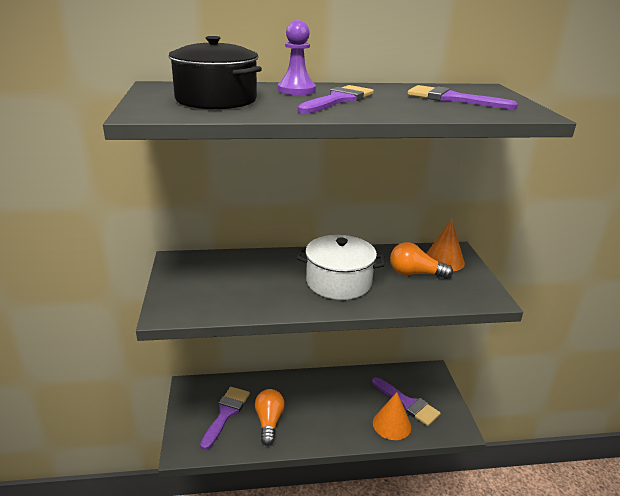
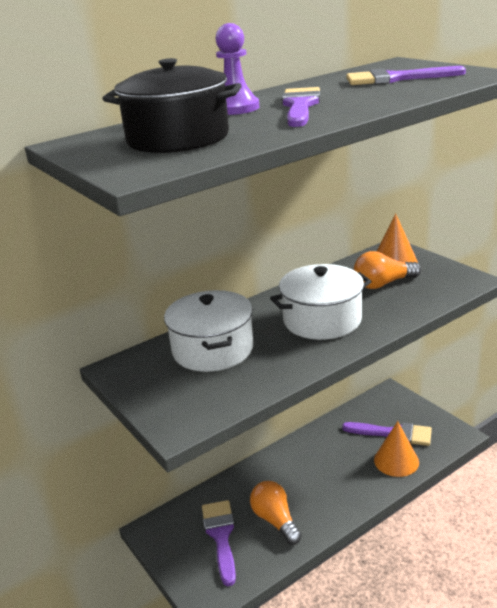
camera: 25 degrees left, 0 degrees up
none -> white pot [164,290,254,372]

